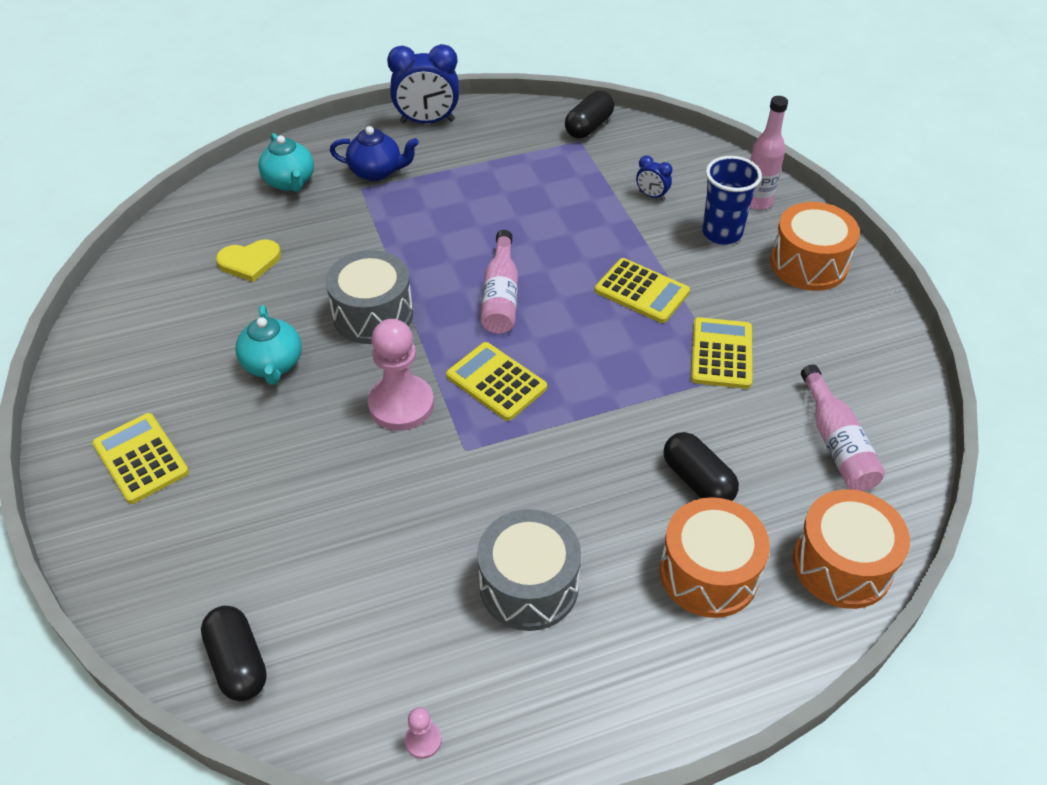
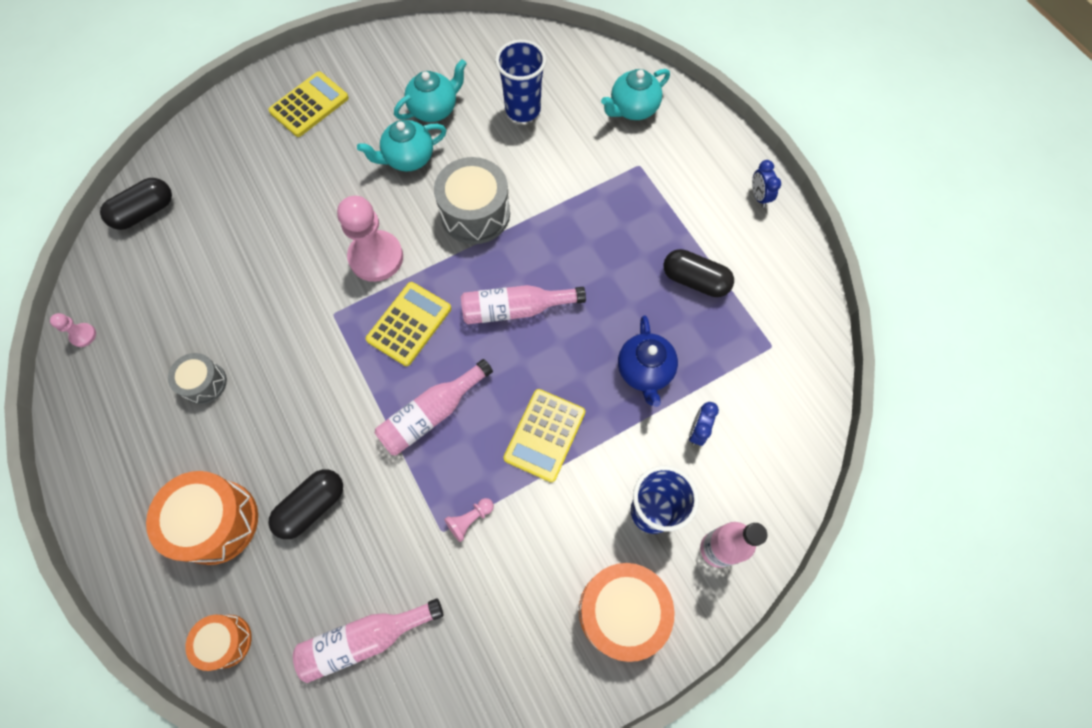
camera: 80 degrees right, 20 degrees up
yellow heart [216,239,281,282] -> blue cup [495,40,546,122]
blue teapot [330,126,419,181] -> blue teapot moved to [618,316,678,407]
blue clock [387,44,459,123] -> blue clock [752,160,781,208], size x0.49
grey drum [477,509,581,631] -> grey drum [168,353,227,404], size x0.57
black capsule [565,91,614,138] -> black capsule moved to [663,249,734,297]
yellow calculator [691,317,752,389] -> pink pawn [444,498,494,542]
orange drum [793,489,910,609] -> orange drum [185,615,252,671], size x0.57
none -> pink bottle [375,359,493,456]
none -> turquoise teapot [394,59,467,122]

